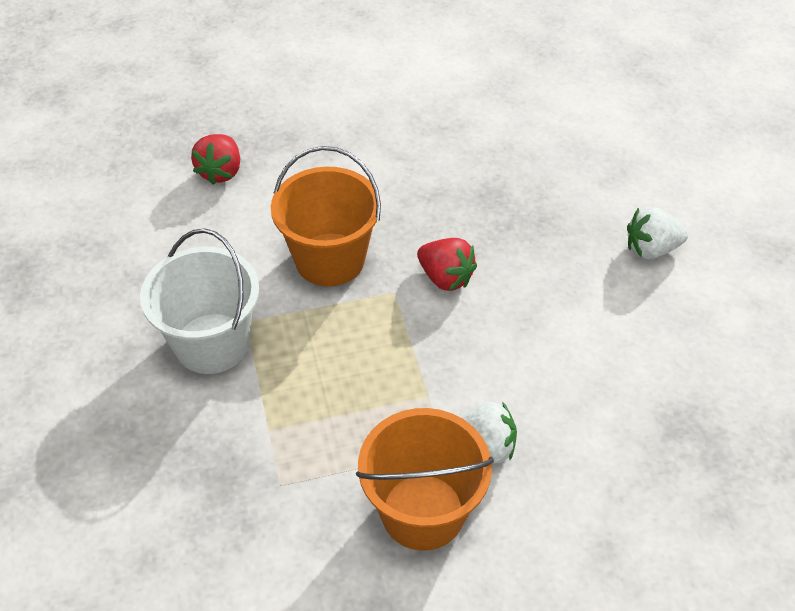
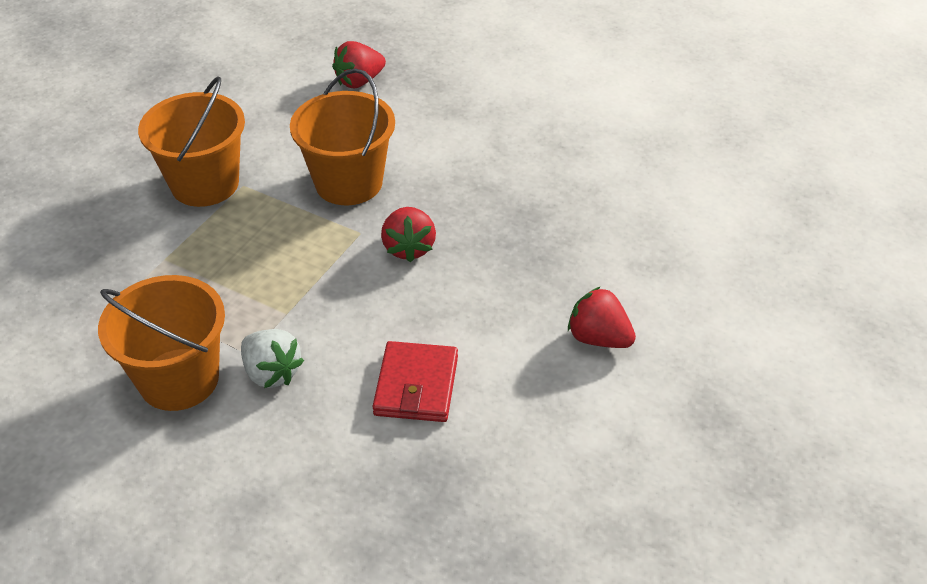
camera: 45 degrees right, 5 degrees down
white bucket [140,229,259,374] -> orange bucket [138,76,245,207]
white strawberry [627,207,688,259] -> red strawberry [568,286,636,348]
none -> red wallet [373,341,458,422]

